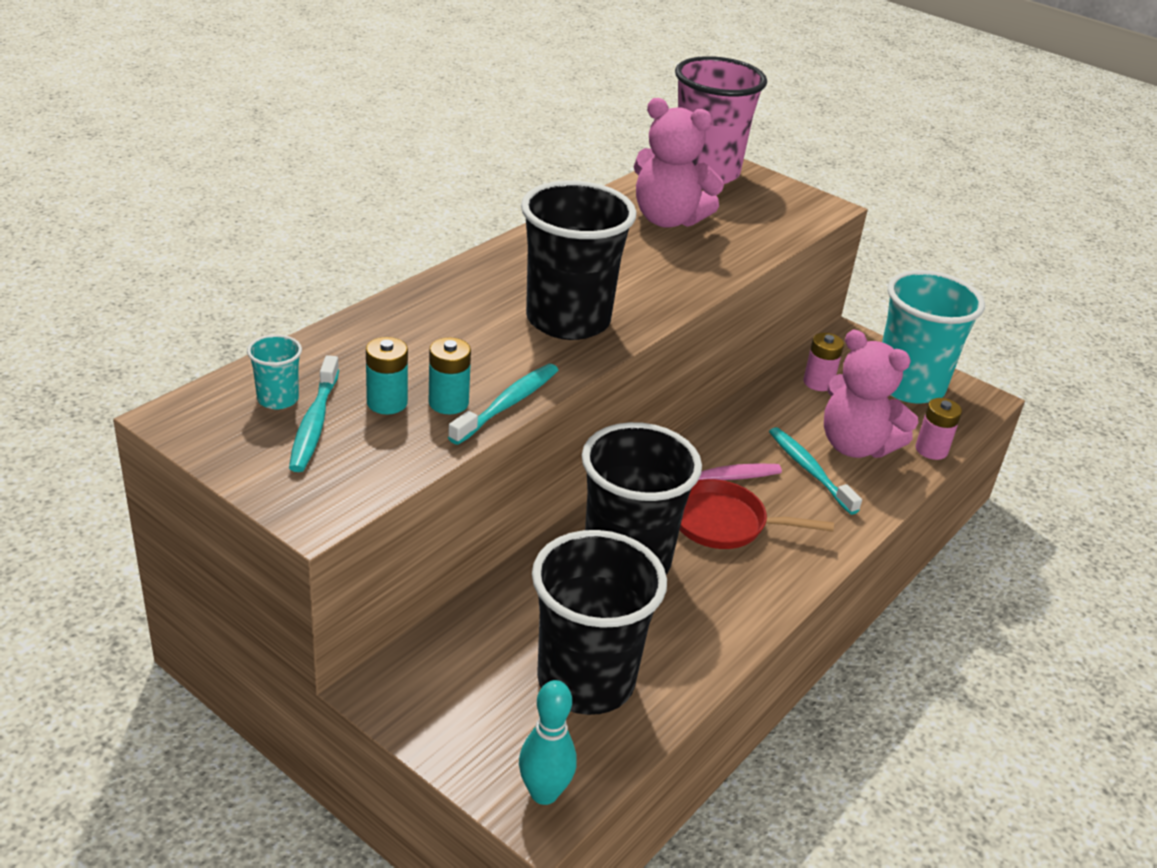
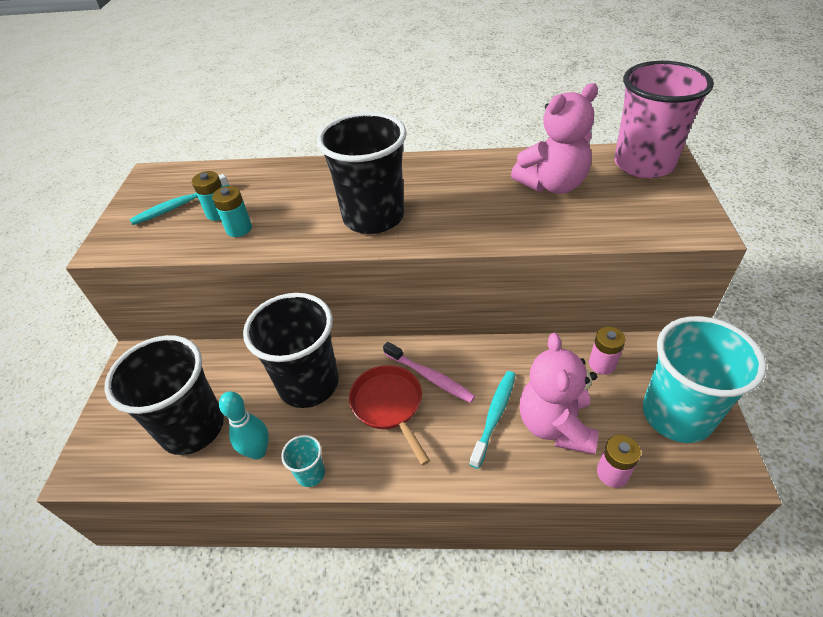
camera: 60 degrees right, 10 degrees up
turquoise cup [247,335,302,409] -> turquoise cup moved to [281,435,325,487]
turquoise toothbrush [448,364,558,445] -> none
turquoise bowling pin [519,680,576,805] -> turquoise bowling pin moved to [219,391,269,460]
pink teddy bear [633,98,724,228] -> pink teddy bear turned 105 degrees counterclockwise [511,83,598,194]

